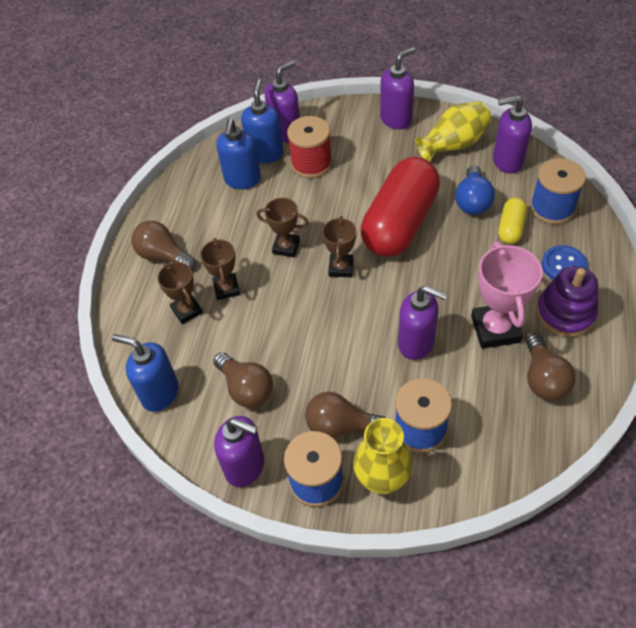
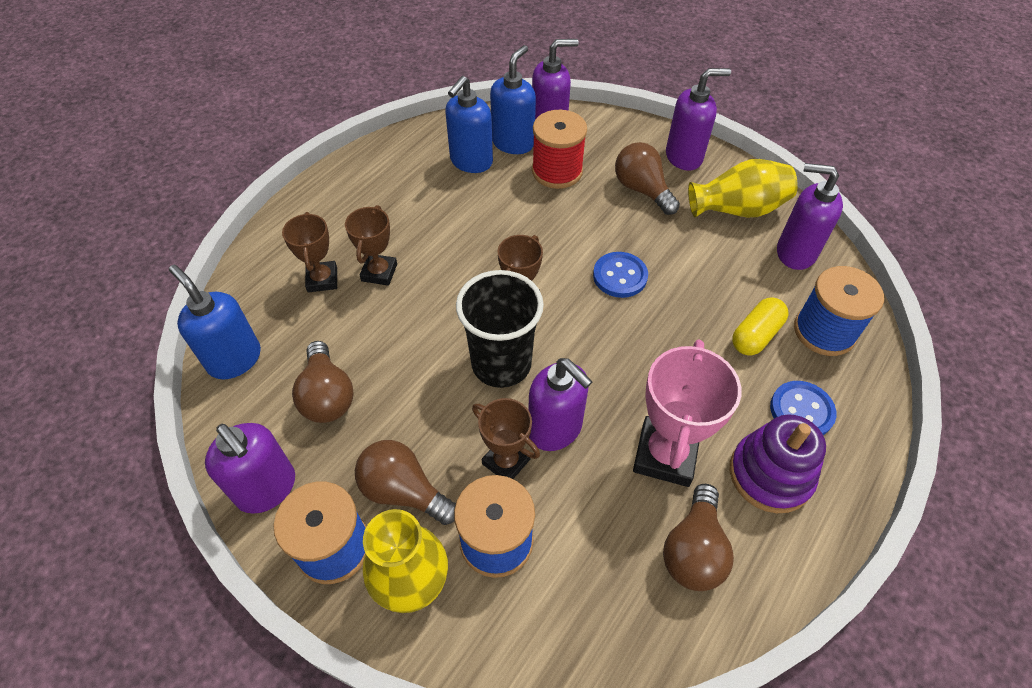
camera: 20 degrees right, 0 degrees up
brown light bulb [131,220,196,270] -> brown light bulb moved to [615,142,680,215]
brown trophy [257,198,309,257] -> brown trophy moved to [472,398,540,479]
red capsule [361,157,440,257] -> blue button [593,252,648,298]
blue light bulb [455,165,495,215] -> none
none -> black cup [456,270,544,388]

